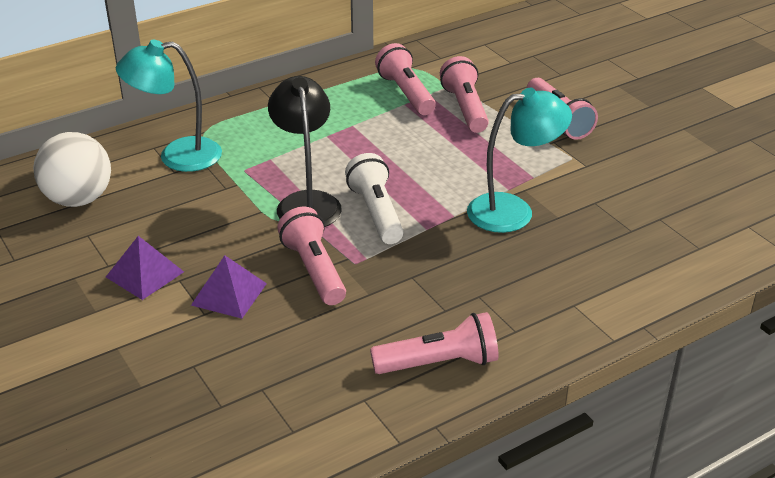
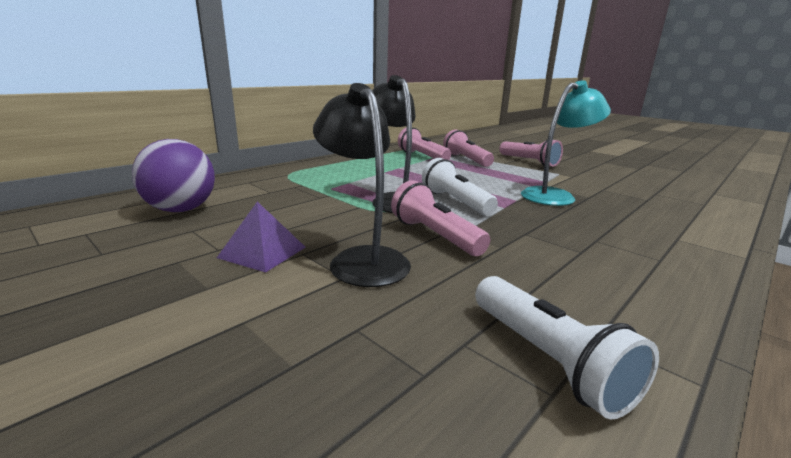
camera: 15 degrees left, 15 degrees down
white ball [33,132,111,207] -> purple ball [132,139,215,212]
turquoise lamp [116,40,222,172] -> none
purple pyramid [191,255,267,319] -> black lamp [313,83,411,287]
pink flashlight [370,312,499,374] -> none
none -> white flashlight [475,276,659,420]

